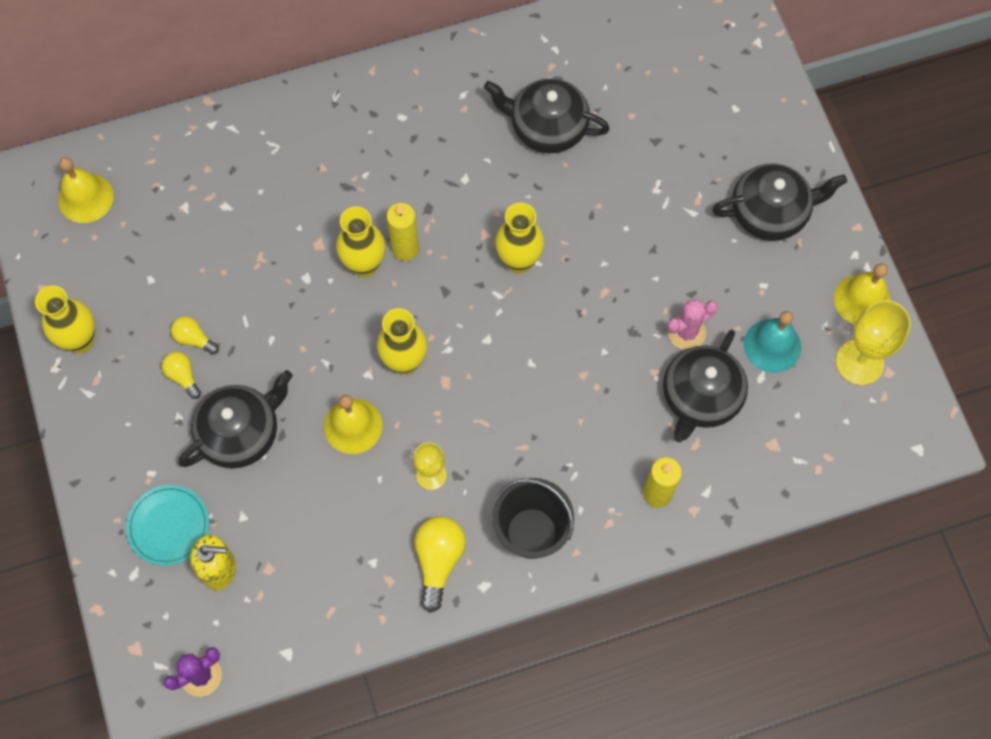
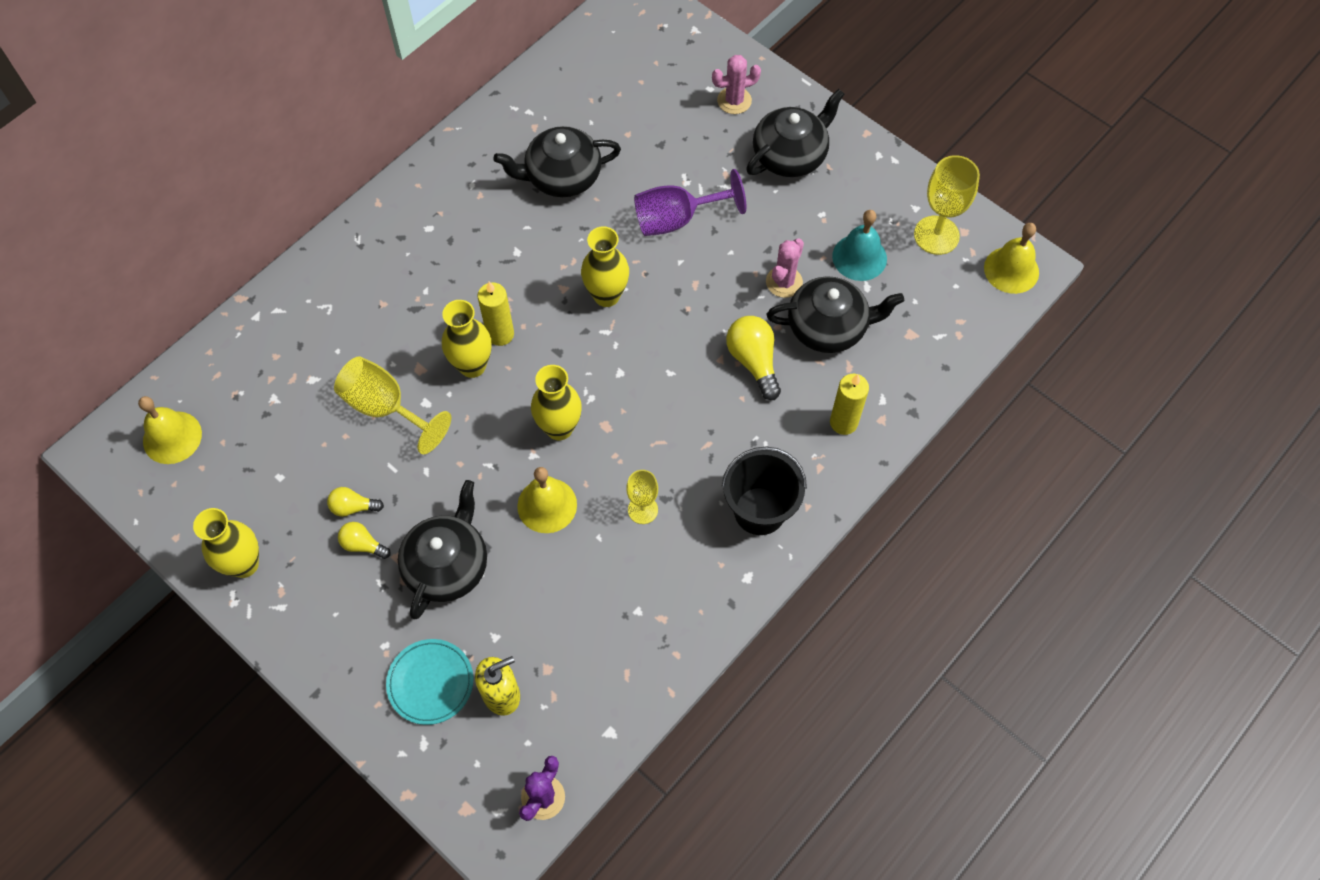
camera: 30 degrees left, 5 degrees down
yellow light bulb [415,517,466,613] -> yellow light bulb moved to [726,316,781,400]
black teapot [663,330,748,442] -> black teapot turned 90 degrees counterclockwise [766,276,904,353]
yellow bell [834,263,891,325] -> yellow bell moved to [984,223,1039,294]
none -> yellow goblet [334,356,451,454]
none -> purple goblet [634,169,746,236]
none -> pink cactus [712,55,761,114]

